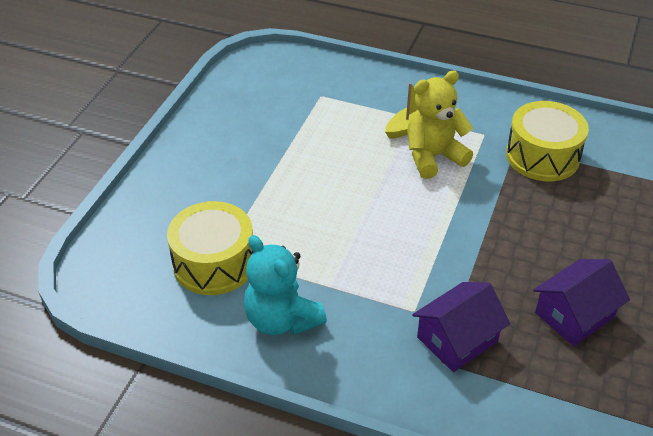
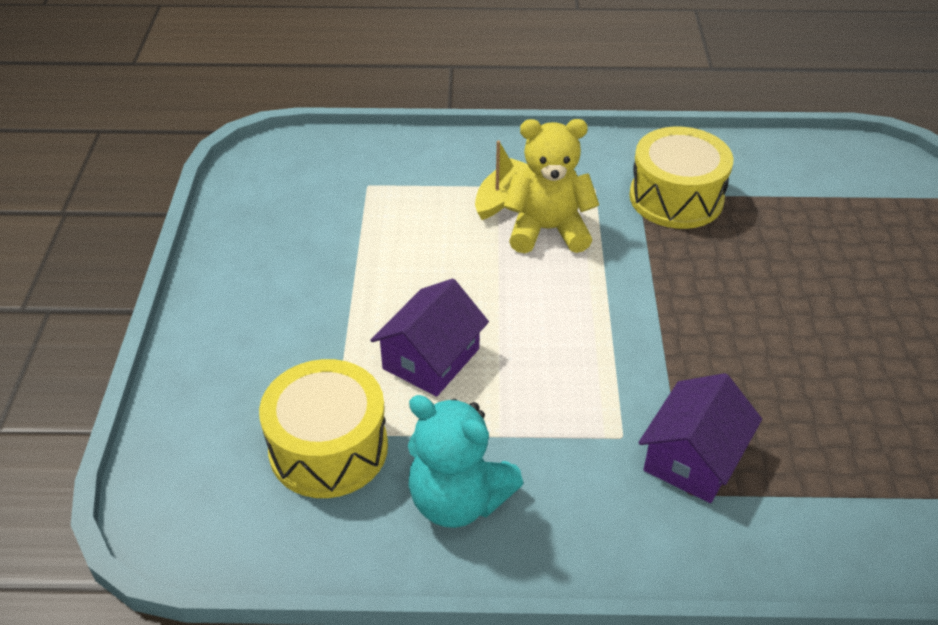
camera: 20 degrees left, 0 degrees up
yellow teddy bear [408,70,473,179] -> yellow teddy bear turned 45 degrees clockwise [503,119,599,253]
purple house [533,259,630,346] -> purple house moved to [370,279,489,397]

